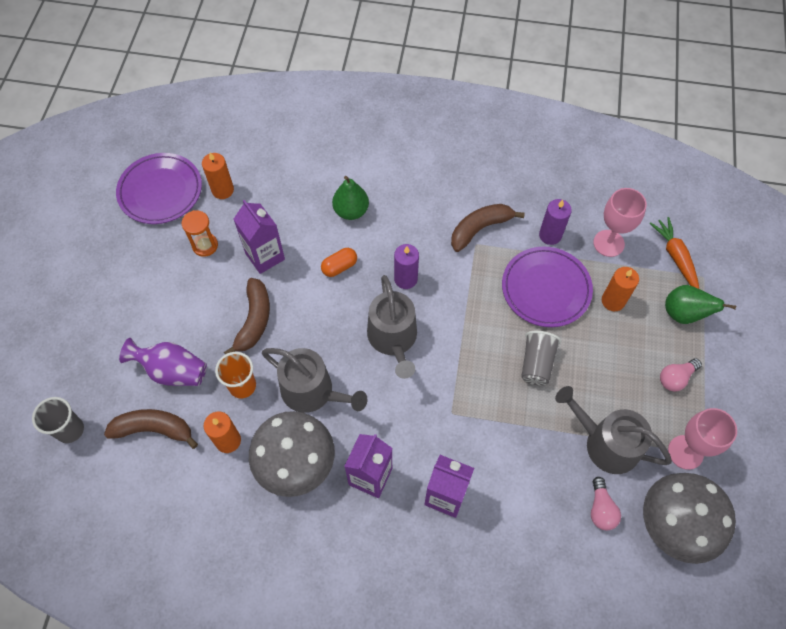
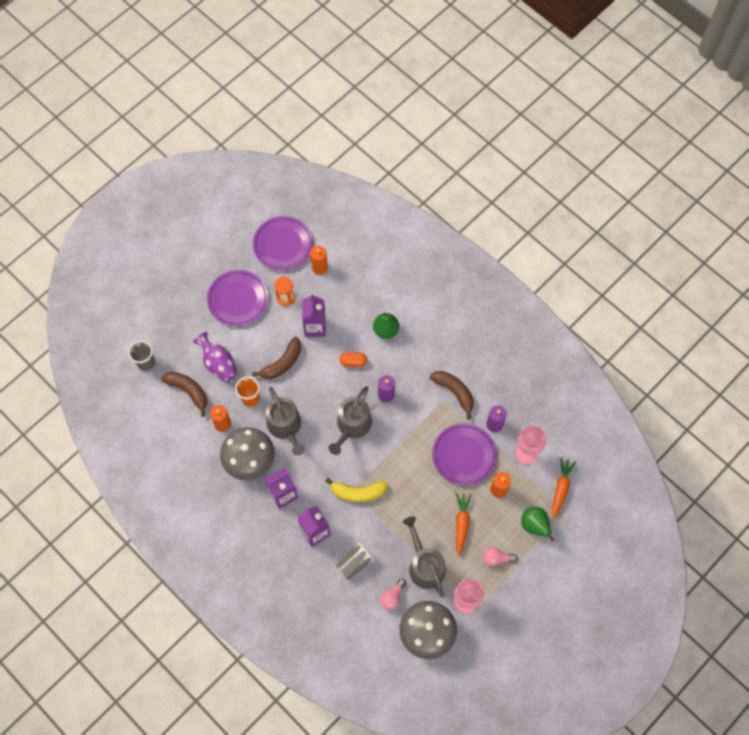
camera: 35 degrees right, 5 degrees up
brown banana [451,204,525,252] -> brown banana turned 45 degrees clockwise [430,371,474,419]
grey cup [521,331,561,386] -> grey cup moved to [336,542,375,580]
none -> purple plate [207,270,269,327]
none -> yellow banana [325,478,388,502]
none -> orange carrot [456,492,472,556]

